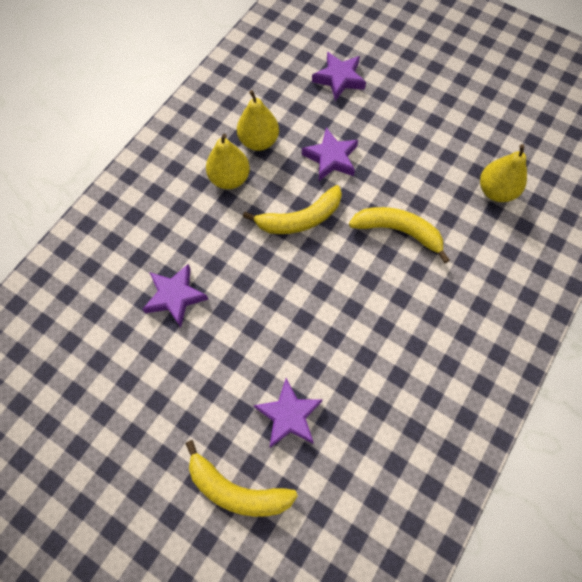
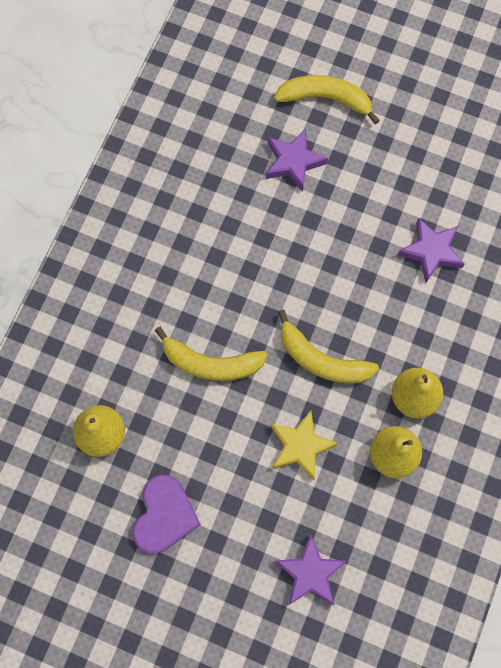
camera: 170 degrees right, 5 degrees up
yellow banana [243,185,342,234] -> yellow banana turned 120 degrees counterclockwise [278,310,379,383]
purple star [302,127,358,181] -> yellow star [271,410,338,481]
none -> purple heart [133,475,201,554]

